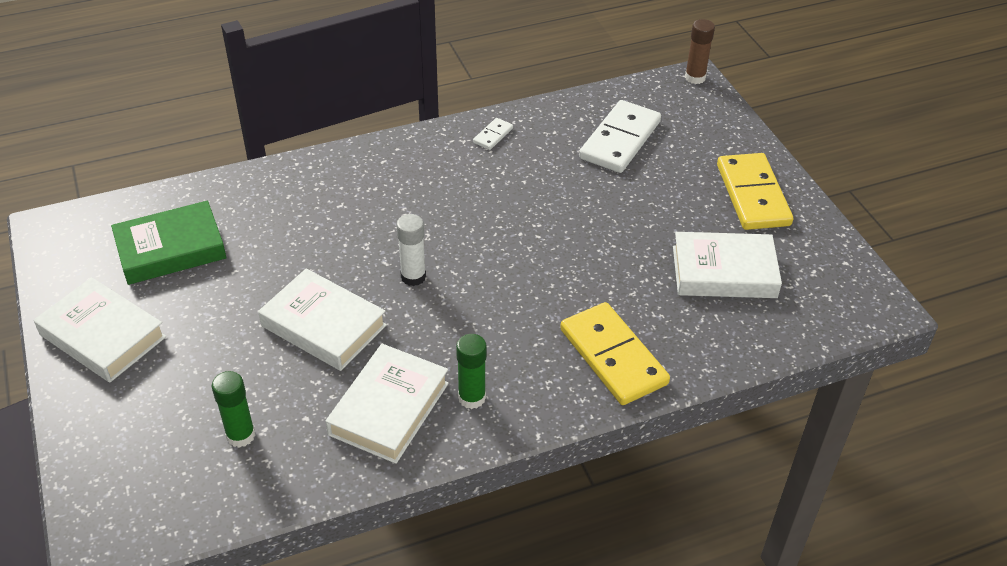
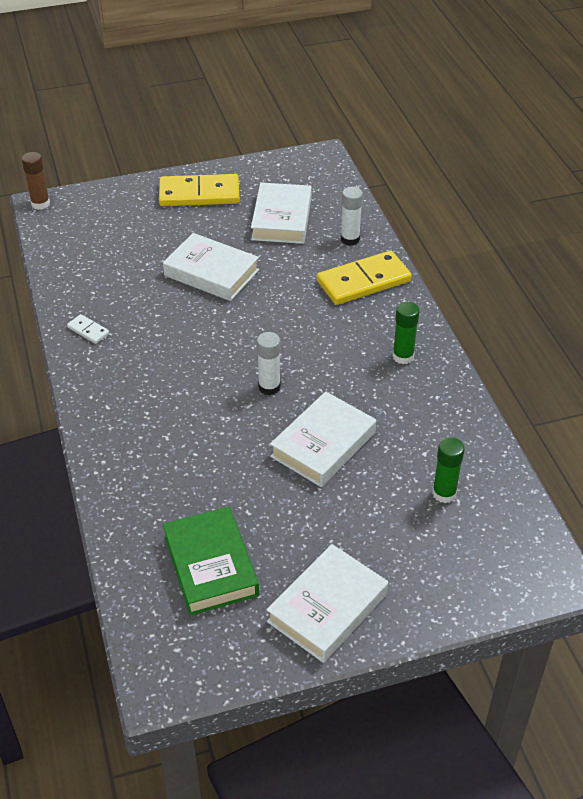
camera: 85 degrees left, 0 degrees up
white book [326,344,449,464] -> white book moved to [163,233,259,301]
white domino [579,100,661,173] -> none
none -> white glue stick [341,187,363,246]

